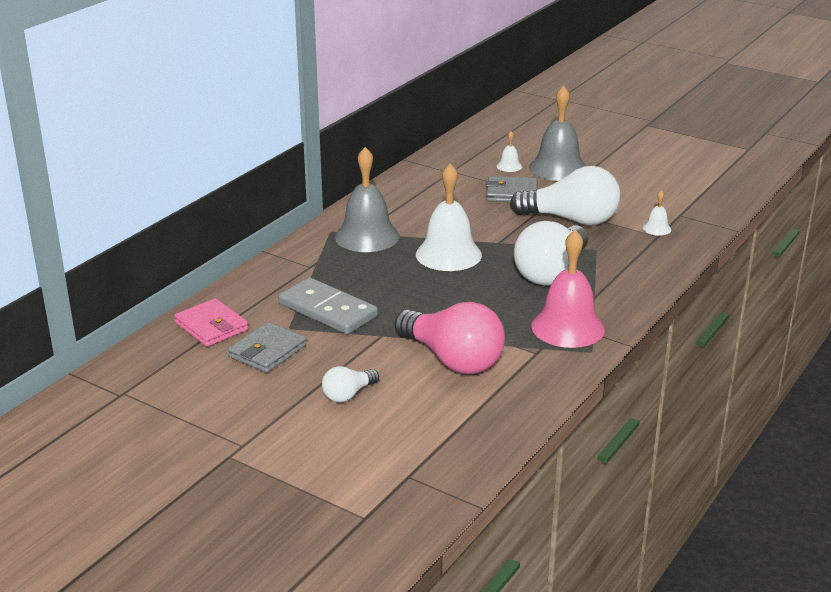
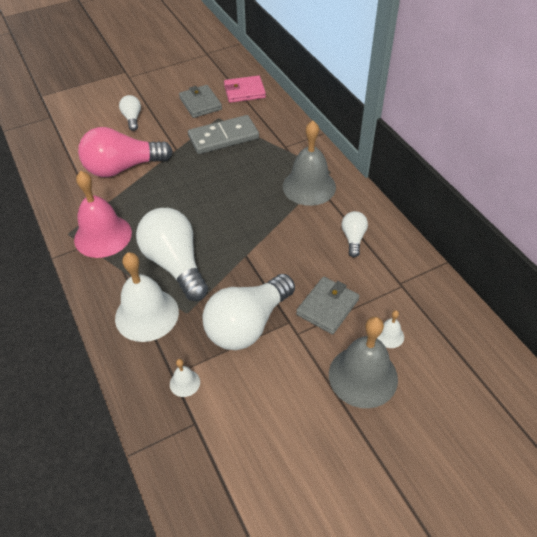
camera: 120 degrees right, 20 degrees up
white bell [416,163,482,271] -> white bell moved to [115,252,179,342]
none -> white light bulb [342,211,368,257]

